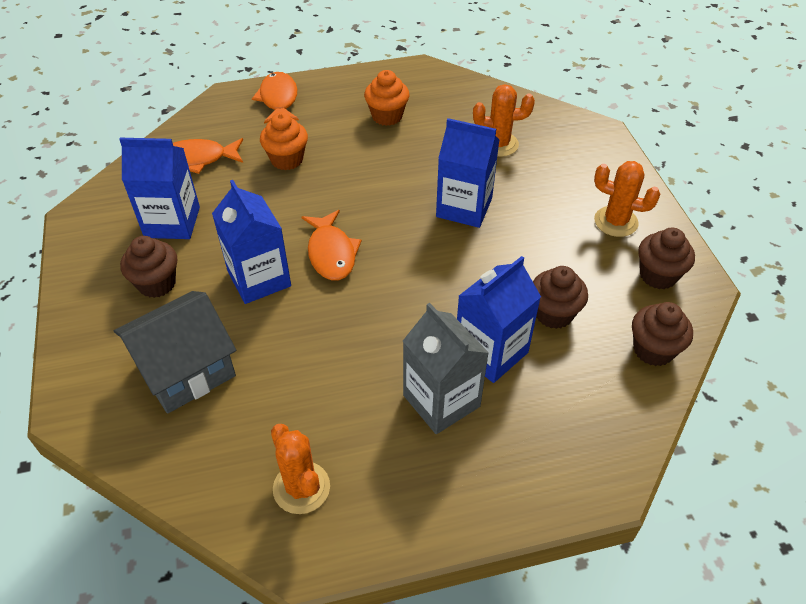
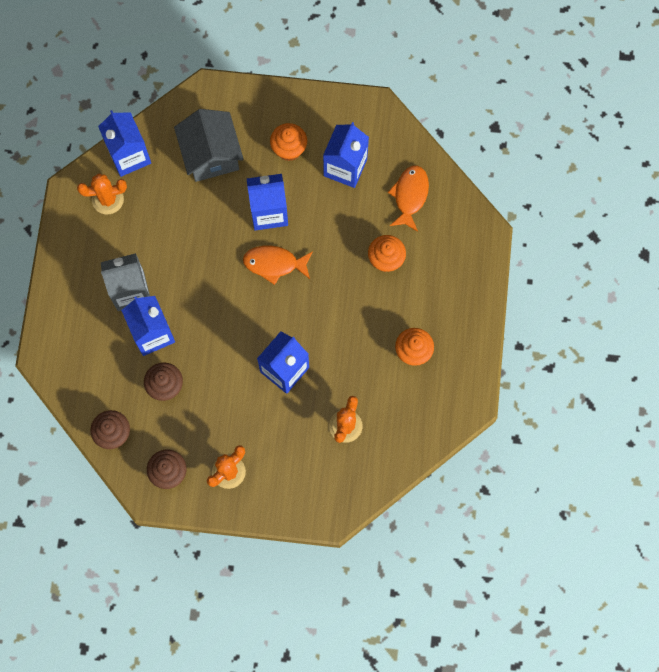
camera: 110 degrees right, 25 degrees up
brown cupcake [120,236,177,298] -> orange cupcake [270,123,307,161]
orange fish [252,72,299,124] -> none
none -> blue carton [98,110,151,177]

